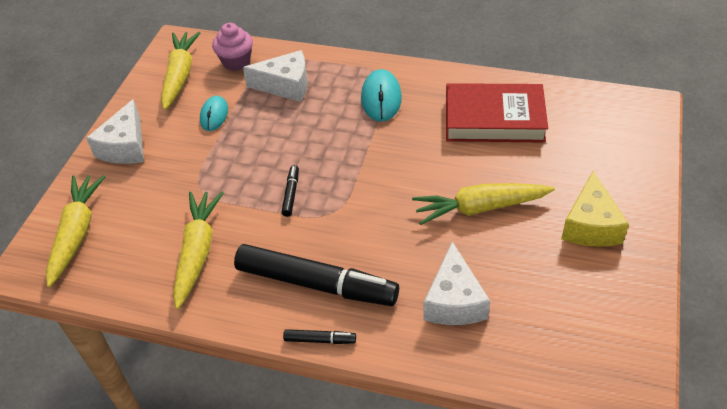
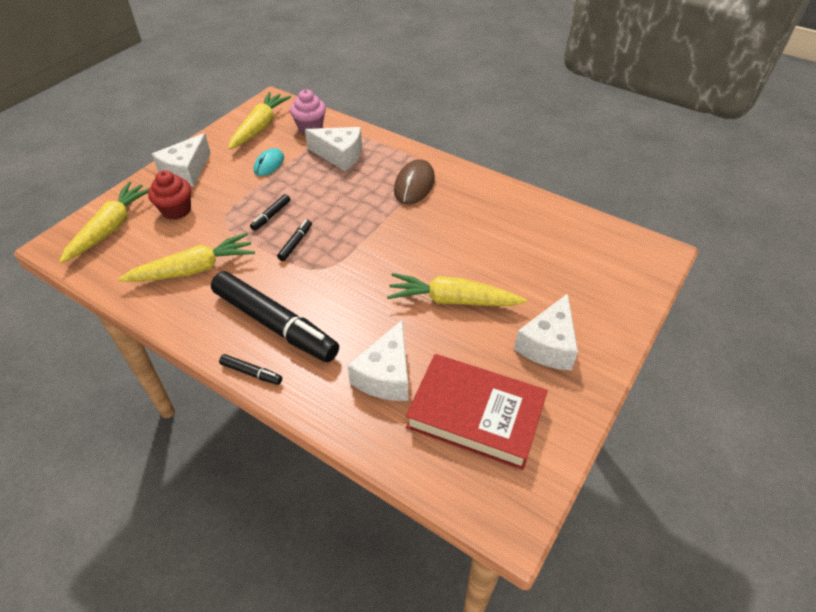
camera: 15 degrees right, 0 degrees up
yellow carrot [173,192,224,309] -> yellow carrot turned 45 degrees clockwise [118,233,255,282]
turquoise mouse [361,69,402,122] -> brown mouse [394,159,435,205]
red book [446,83,548,143] -> red book moved to [406,354,548,470]
yellow cheese [561,171,629,247] -> white cheese [514,293,578,371]
none -> red cupcake [148,170,191,220]
none -> black marker [250,194,290,231]

